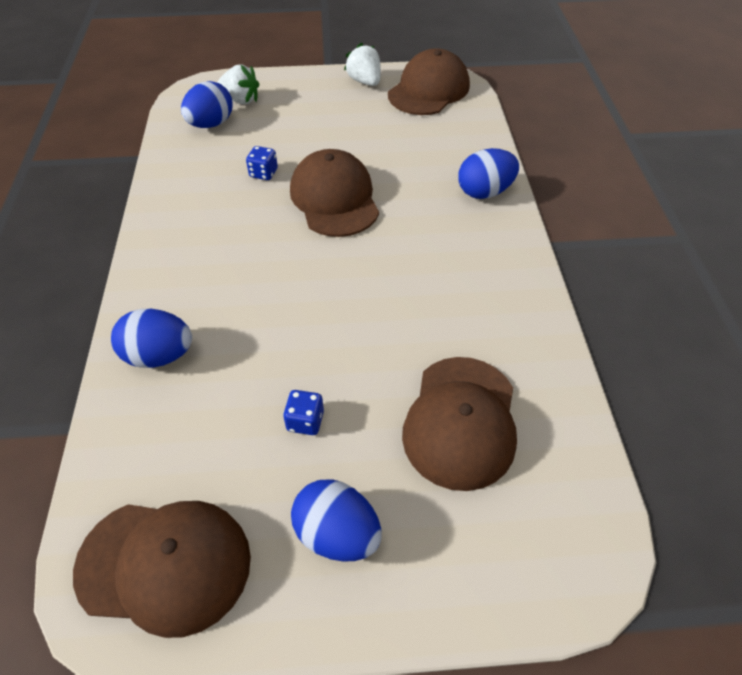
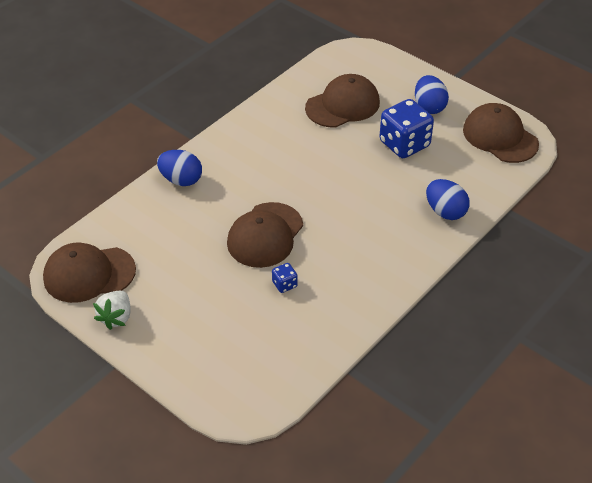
camera: 135 degrees left, 5 degrees down
blue egg [181,81,233,128] -> none
white strawberry [217,65,259,104] -> none
blue dice [283,390,324,435] -> blue dice [379,99,434,158], size x2.23

